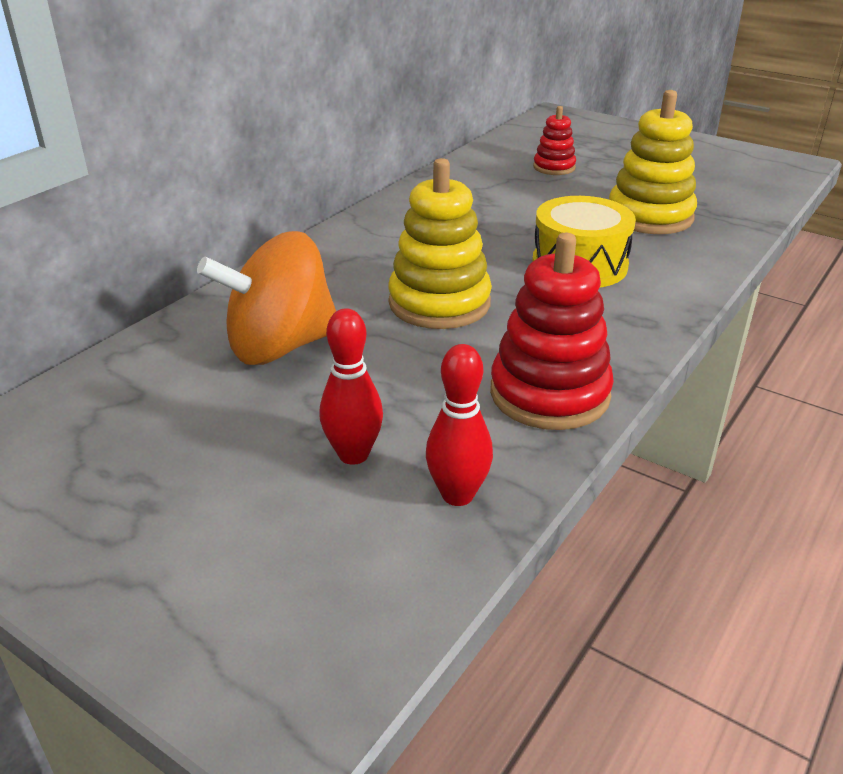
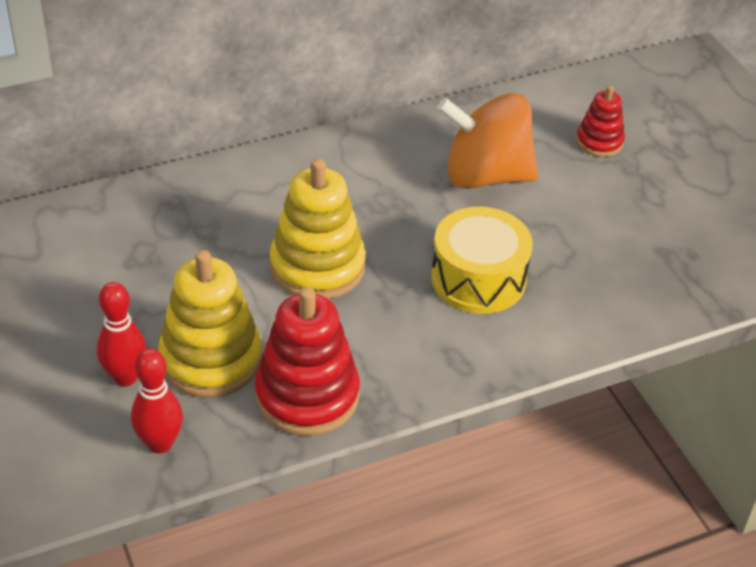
camera: 30 degrees right, 10 degrees up
orange spinning top [197,231,336,365] -> orange spinning top moved to [437,93,538,189]
yellow stacking toy [609,90,697,234] -> yellow stacking toy moved to [158,250,262,398]

